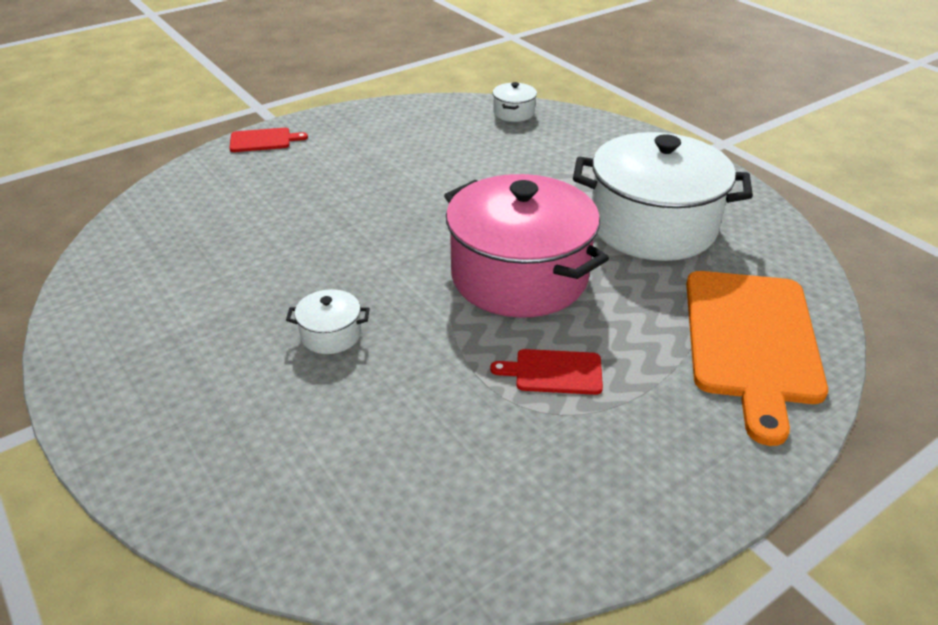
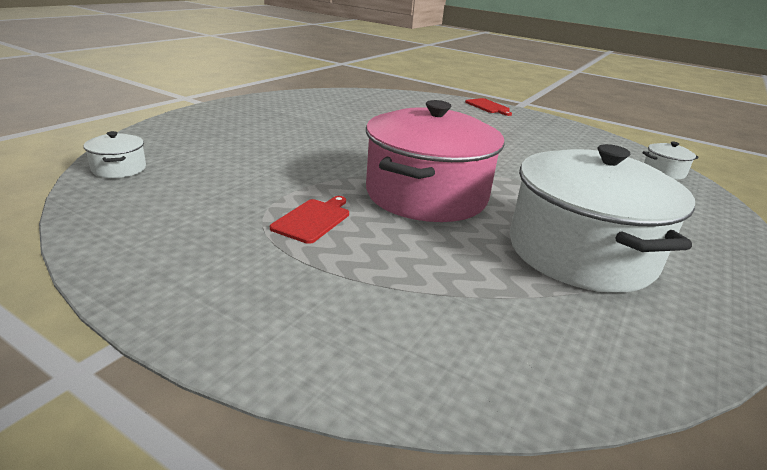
camera: 65 degrees right, 10 degrees down
white pot [286,289,370,354] -> white pot moved to [84,131,146,178]
red cutting board [490,349,603,395] -> red cutting board turned 45 degrees clockwise [270,196,349,244]
orange cutting board [686,271,828,446] -> none

